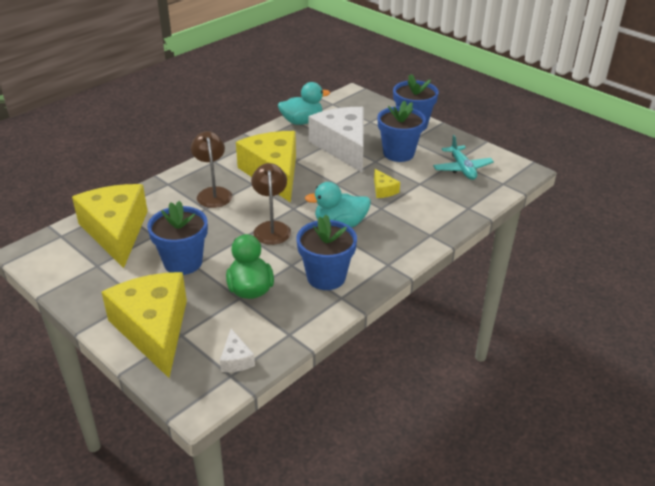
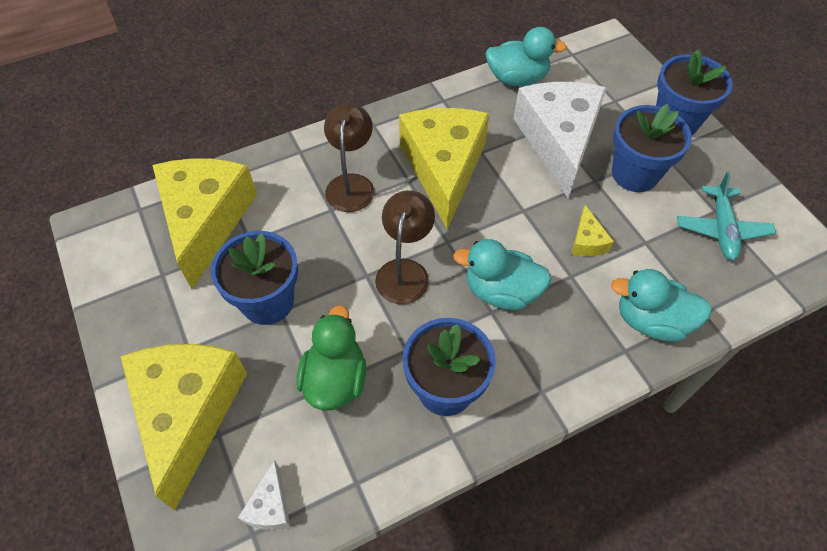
camera: 20 degrees right, 20 degrees up
none -> turquoise duck [611,269,712,341]

